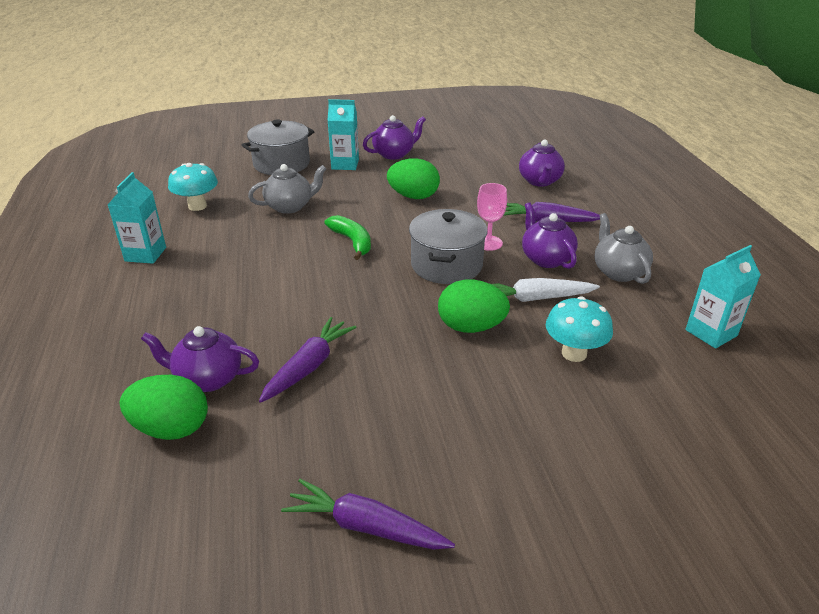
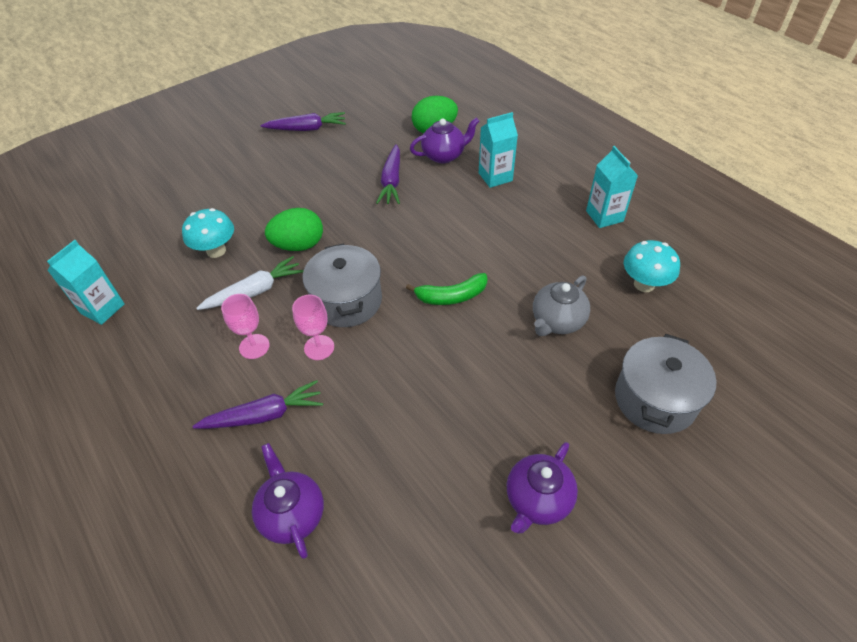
camera: 155 degrees right, 15 degrees up
green banana [324,215,371,260] -> green banana turned 45 degrees counterclockwise [406,273,487,305]
turquoise carton [327,99,359,170] -> turquoise carton moved to [479,112,518,188]
green egg [387,158,440,199] -> none
purple teapot [522,202,578,269] -> pink goblet [221,294,270,359]
grey teapot [595,213,653,284] -> none

